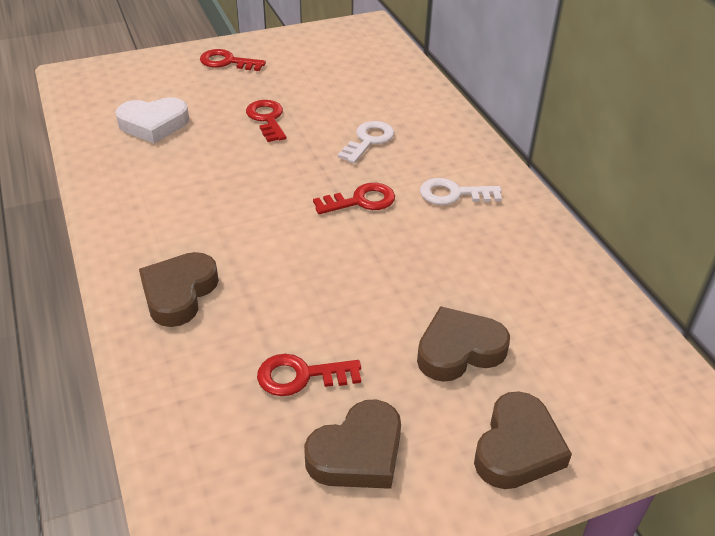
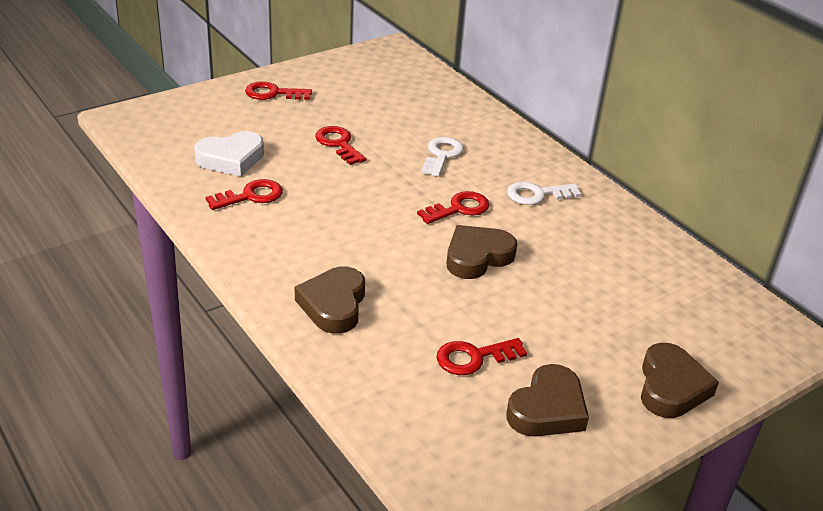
camera: 15 degrees left, 5 degrees down
brown heart [417,306,510,382] -> brown heart moved to [447,225,517,279]
none -> red key [205,179,283,210]

